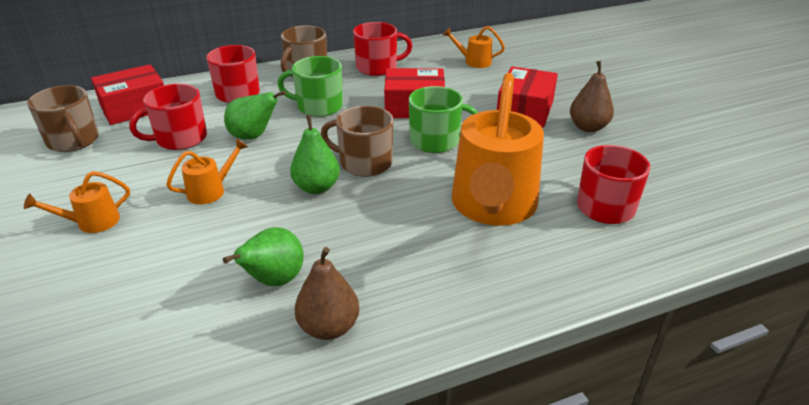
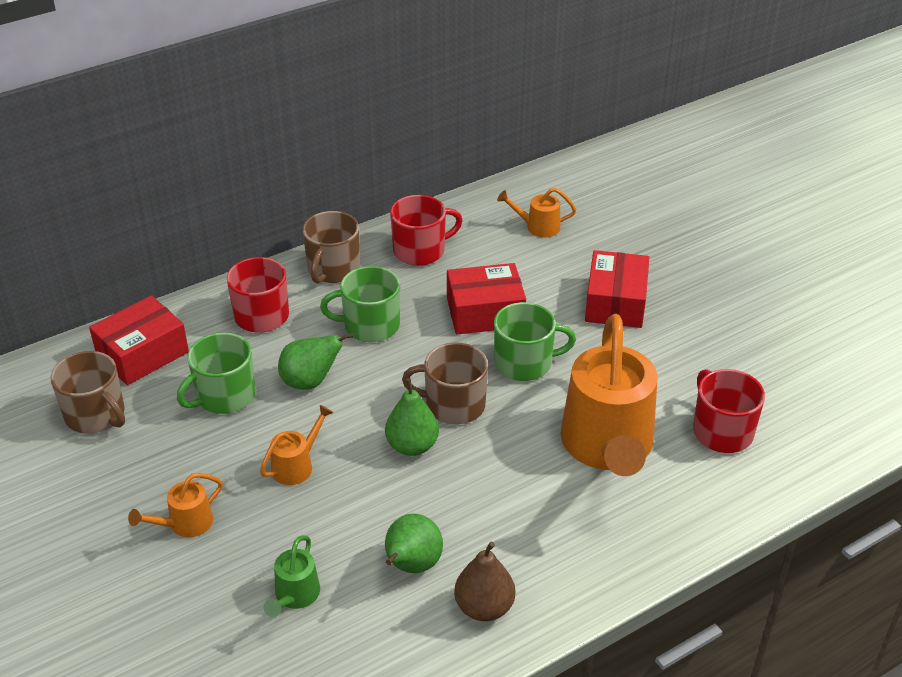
camera: 10 degrees left, 5 degrees up
red mug [129,84,207,150] -> green mug [177,333,256,414]
brown pear [570,61,614,132] -> none
none -> green watering can [264,535,320,617]

